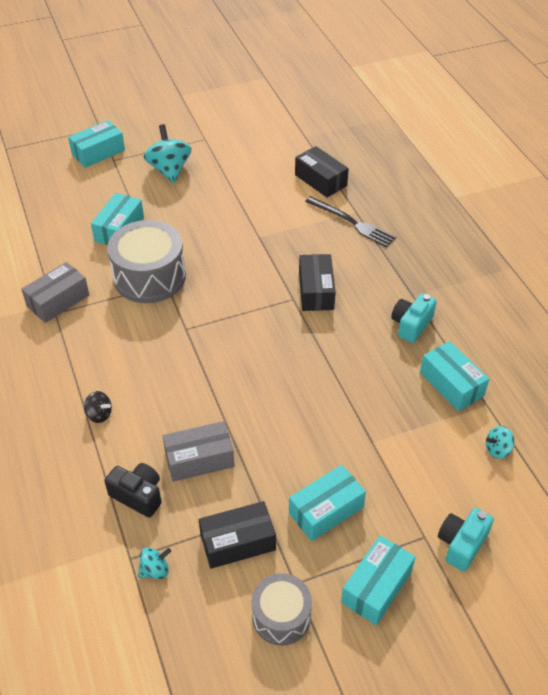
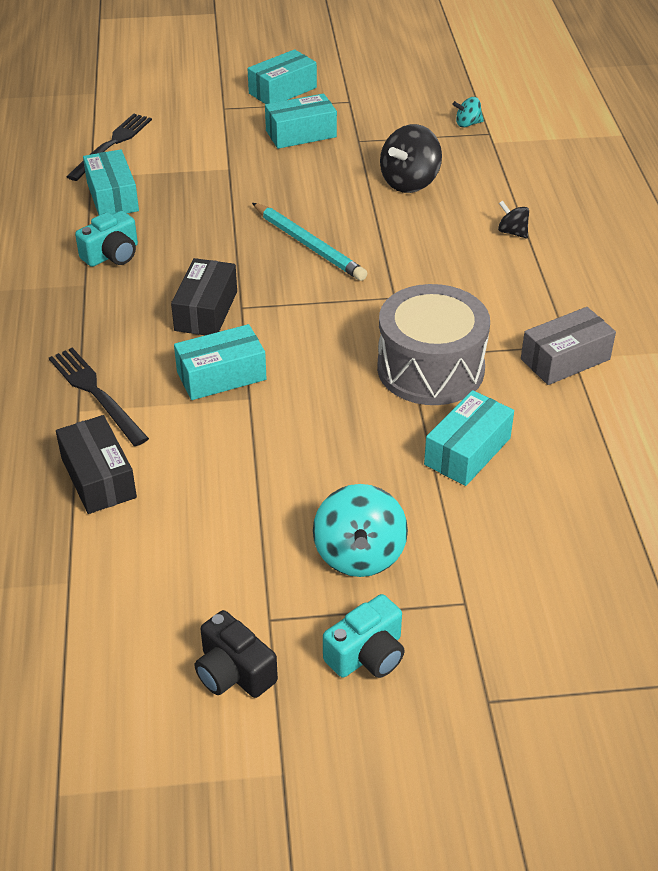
camera: 165 degrees left, 5 degrees down
turquoise box [68,120,125,168] -> turquoise box moved to [174,324,267,400]
black camera [105,463,161,518] -> black camera moved to [195,610,278,698]
grey box [162,421,234,482] -> black spinning top [380,124,442,193]
black box [199,501,276,569] -> none
grey drum [252,573,312,646] -> none
turquoise camera [438,508,494,572] -> turquoise camera moved to [323,594,405,678]
turquoise spinning top [486,426,514,459] -> black fork [66,114,152,181]
none -> turquoise pencil [252,203,367,281]

